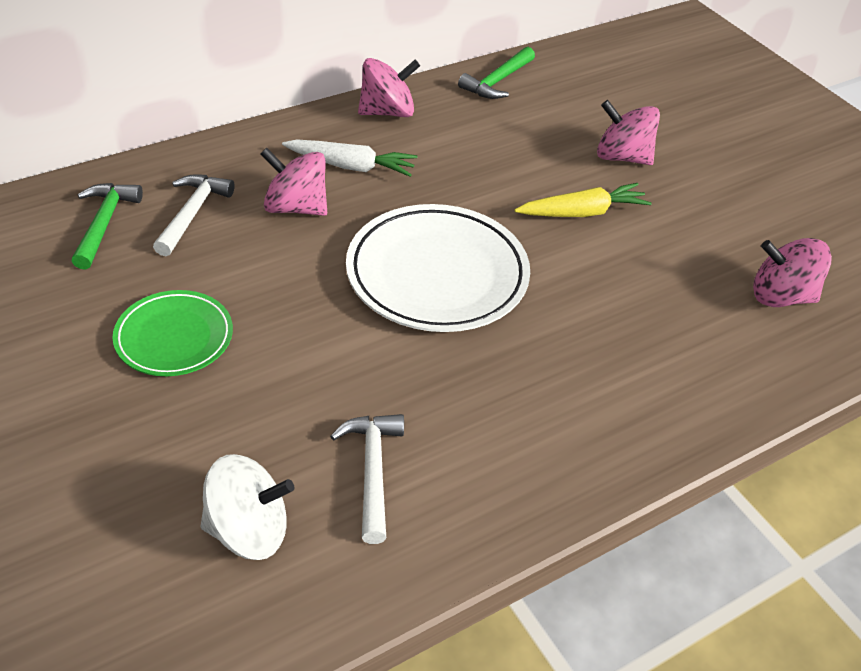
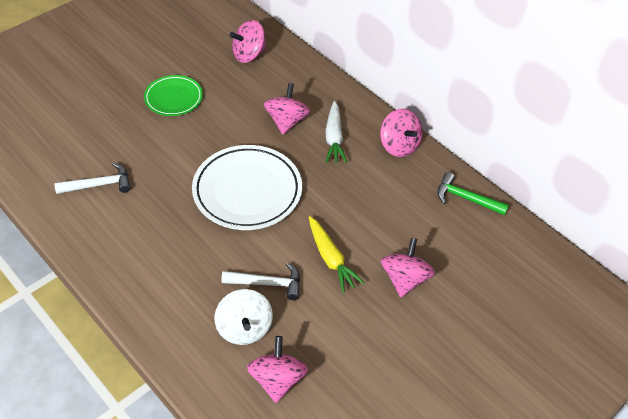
camera: 80 degrees right, 5 degrees up
green hammer [72,183,143,270] -> pink spinning top [229,20,266,63]
white hammer [153,174,235,256] -> white hammer moved to [221,263,300,300]
white spinning top [201,454,294,560] -> white spinning top moved to [214,289,273,345]

